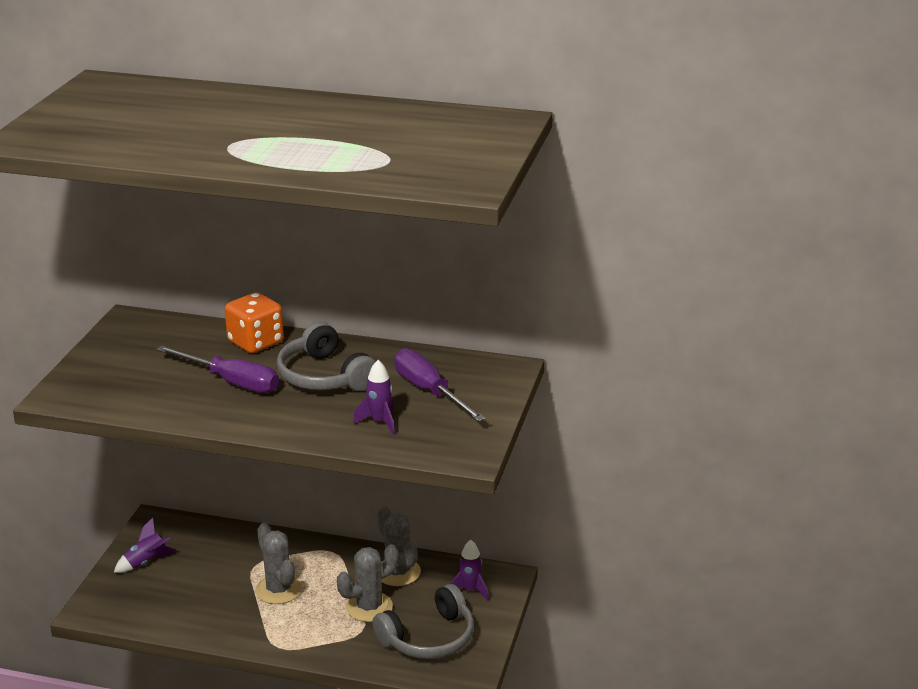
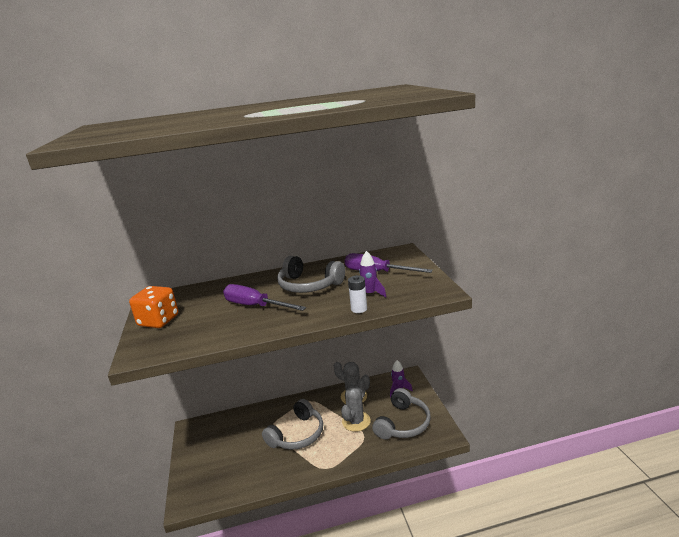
camera: 25 degrees left, 5 degrees down
purple rocket [114,518,175,573] -> none
purple screwdriver [156,345,279,393] -> purple screwdriver turned 150 degrees counterclockwise [223,284,306,311]
orange dice [225,292,284,353] -> orange dice moved to [129,286,179,328]
grey cactus [256,523,302,604] -> grey headphones [262,399,323,450]
none -> white battery [348,275,367,313]

